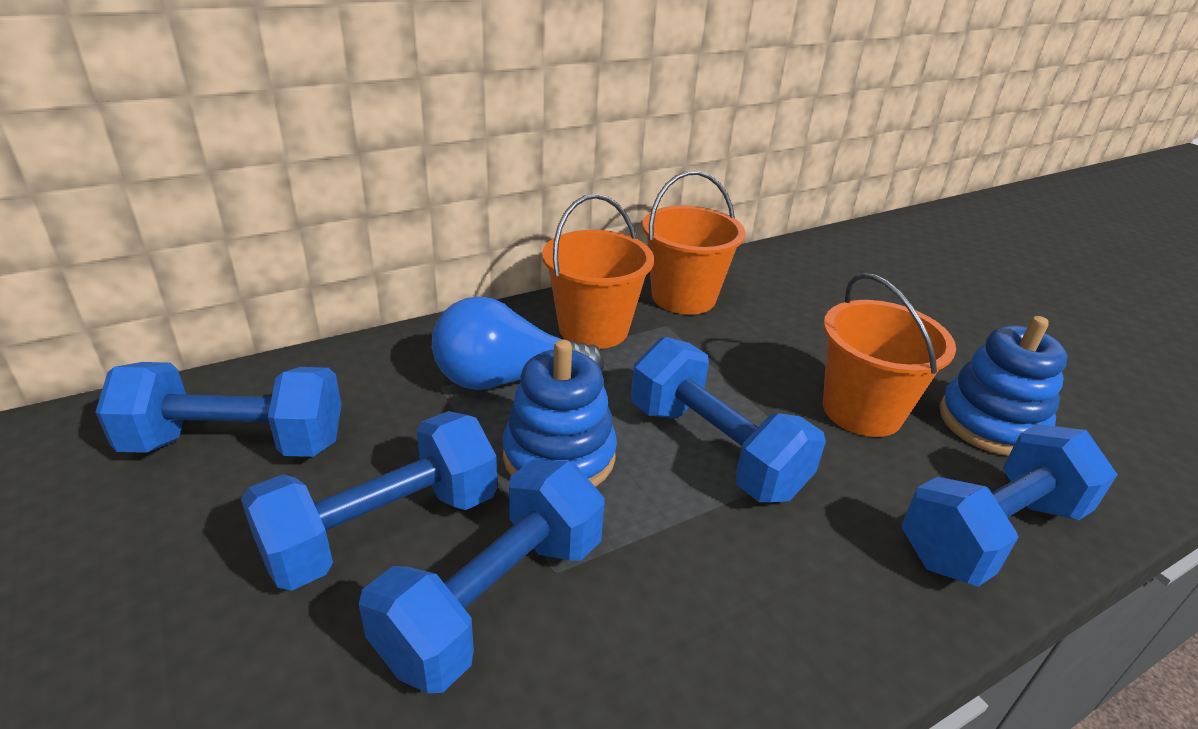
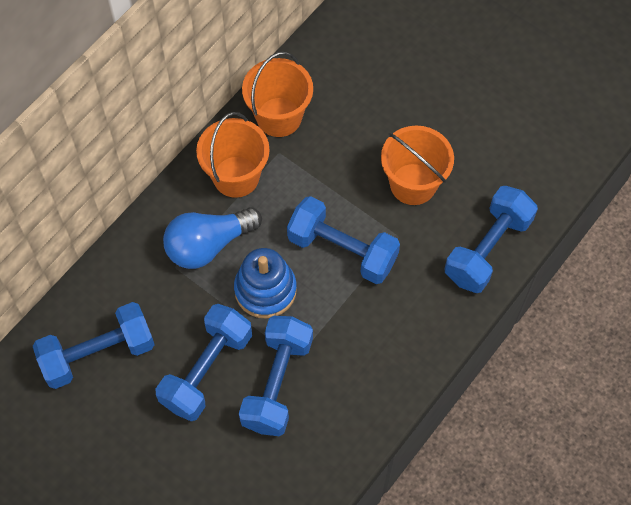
camera: 20 degrees left, 30 degrees up
blue stacking toy [940,316,1067,456] -> none

